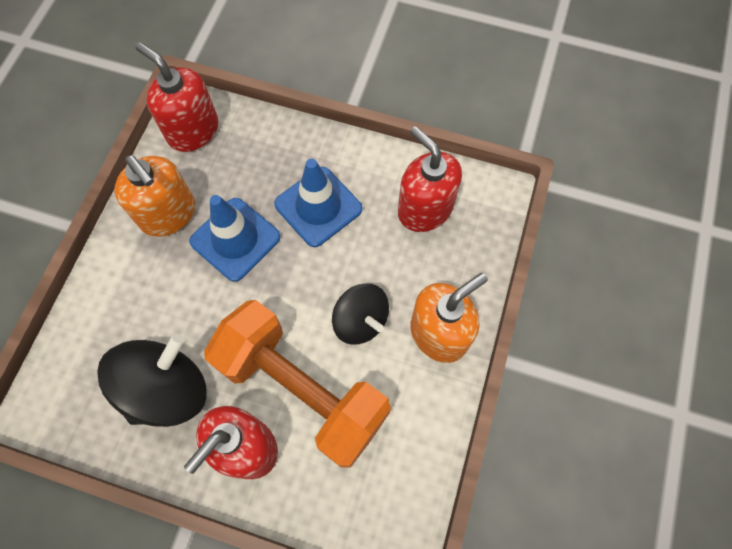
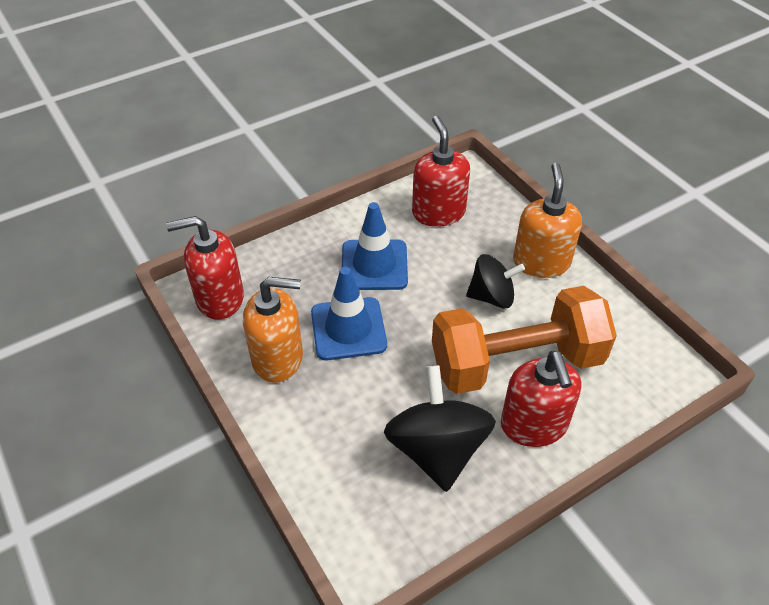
camera: 50 degrees left, 20 degrees down
red soap dispenser [398,126,462,232] -> red soap dispenser turned 75 degrees clockwise [412,116,470,227]

